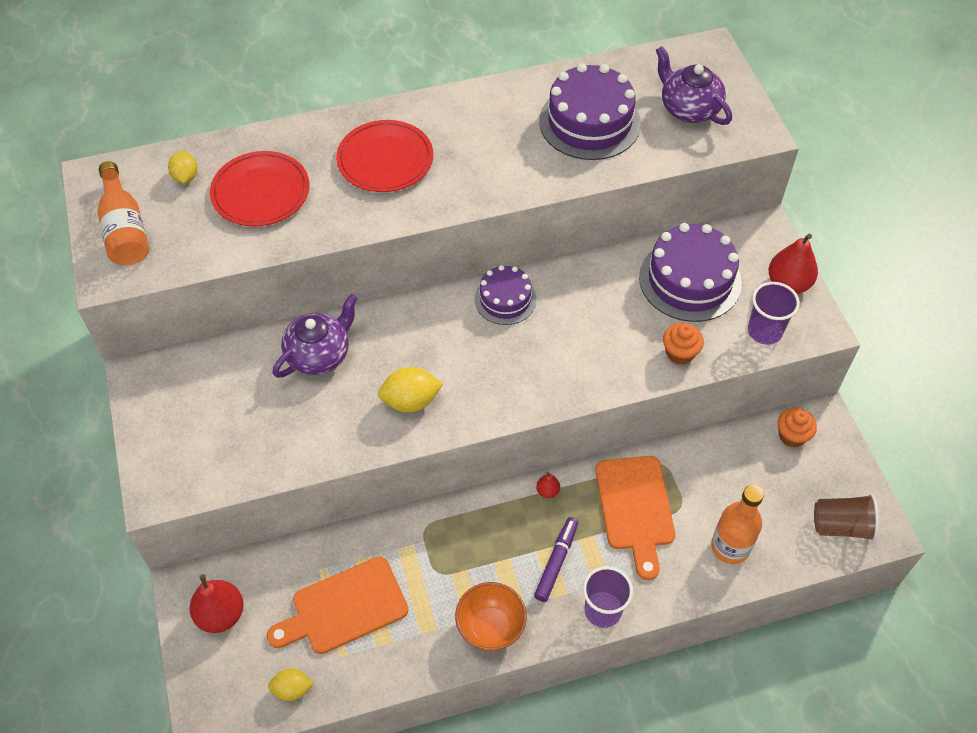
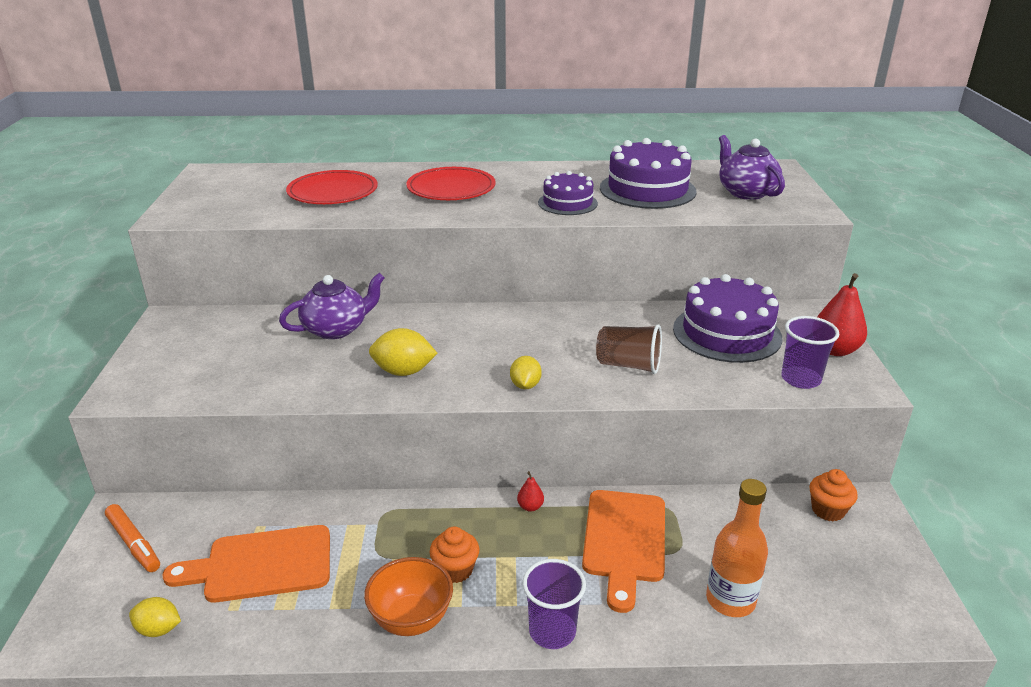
camera: 15 degrees right, 25 degrees down
orange bottle [97,161,149,265] -> none
yellow lemon [168,151,198,183] -> yellow lemon moved to [510,356,542,389]
red pear [190,574,244,633] -> orange marker [105,504,160,572]
purple cake [475,265,536,325] -> purple cake moved to [538,171,598,215]
purple marker [534,517,578,602] -> none
orange cupcake [663,323,704,365] -> orange cupcake moved to [430,527,480,583]
brown cup [814,494,879,541] -> brown cup moved to [596,324,662,374]

